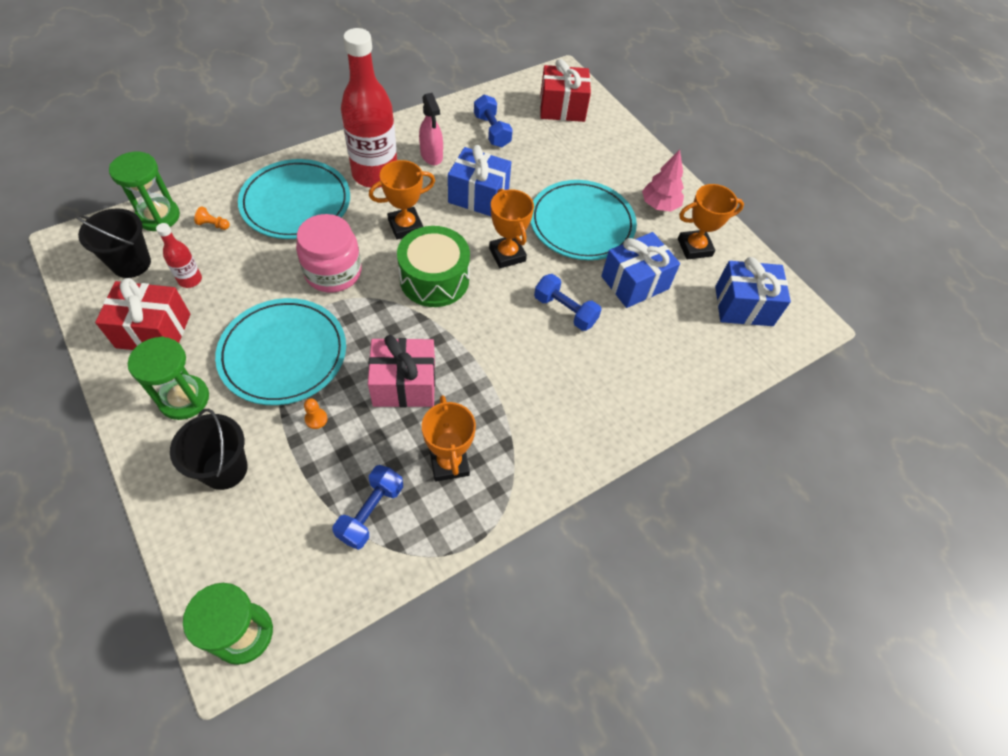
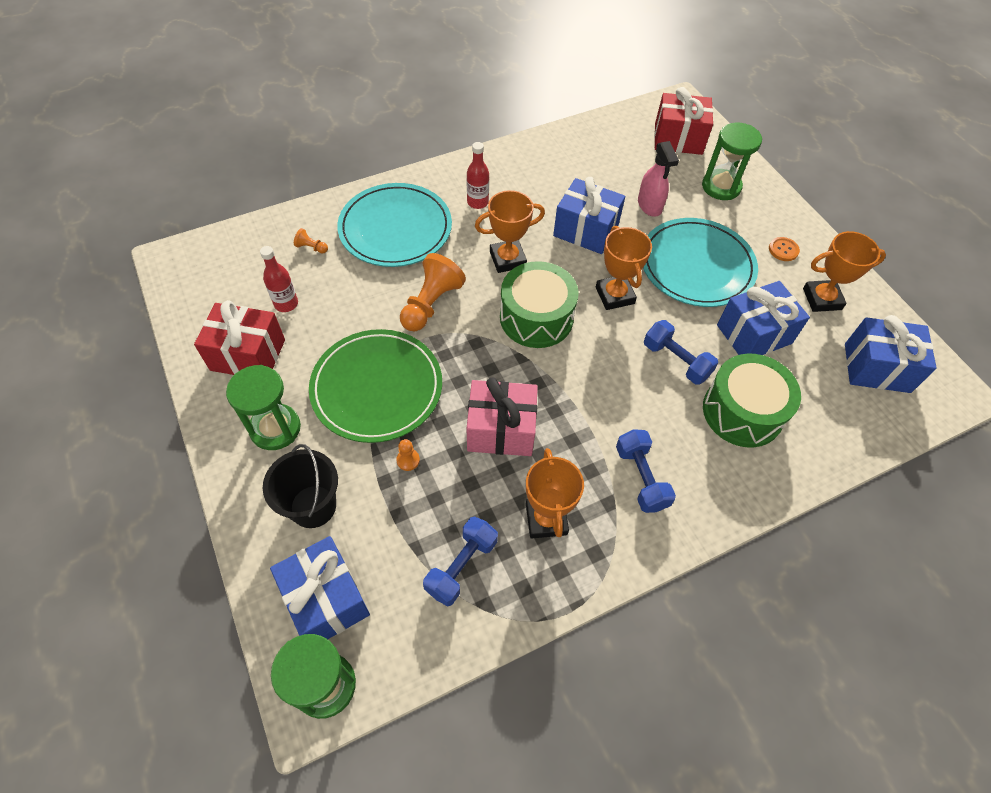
camera: 10 degrees right, 0 degrees up
black bucket [76,208,151,278] -> none
green hourglass [109,152,180,231] -> green hourglass moved to [702,122,762,200]
turquoise plate [215,298,346,405] -> green plate [309,329,442,443]
pink jar [296,214,362,293] -> orange pawn [400,253,466,331]
red bottle [341,28,397,188] -> red bottle [467,142,489,209], size x0.45
pink spray bottle [419,93,443,165] -> pink spray bottle moved to [638,141,679,217]
blue dumbbell [474,95,513,147] -> blue dumbbell moved to [616,429,676,513]
pink tree [642,150,684,211] -> orange button [769,237,800,261]
none -> blue gift [270,536,370,639]
none -> green drum [703,354,801,448]

